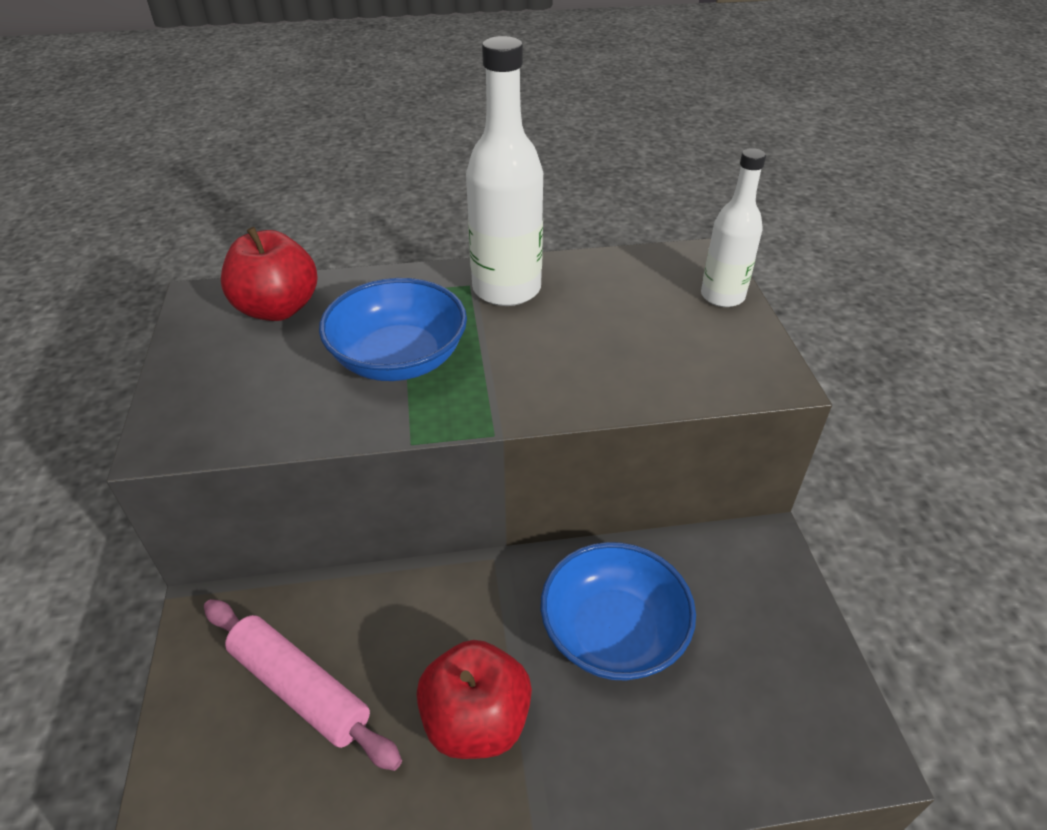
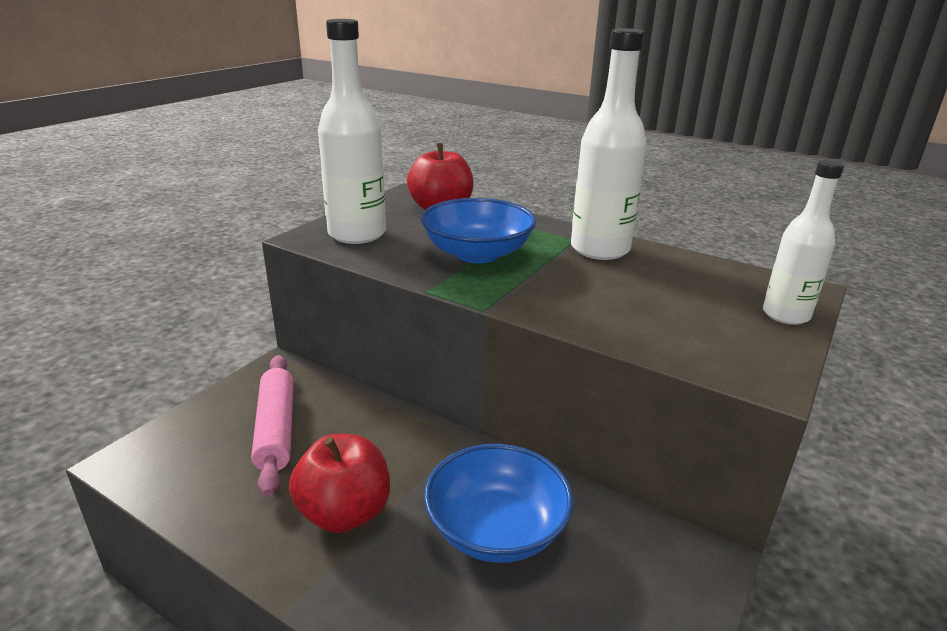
camera: 40 degrees right, 15 degrees down
none -> white bottle [318,19,386,244]

